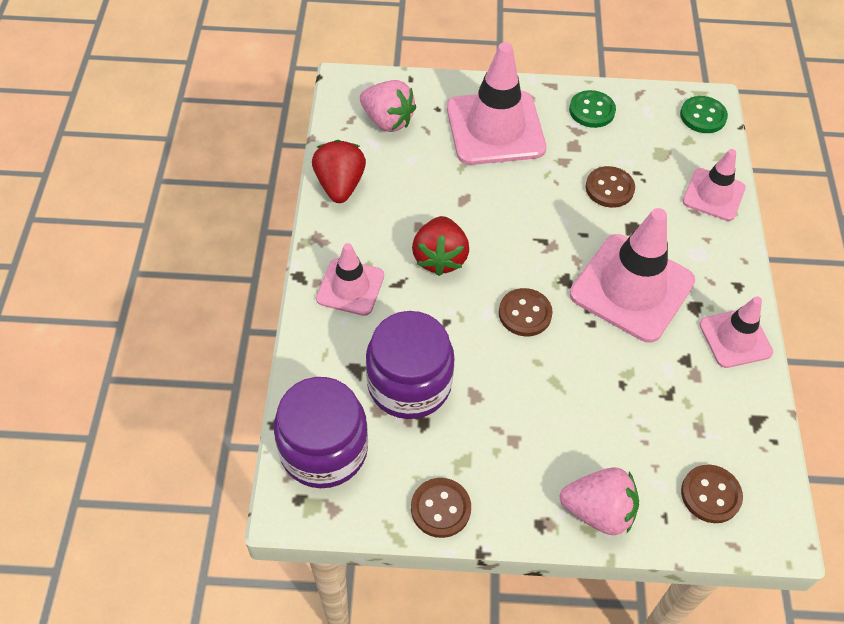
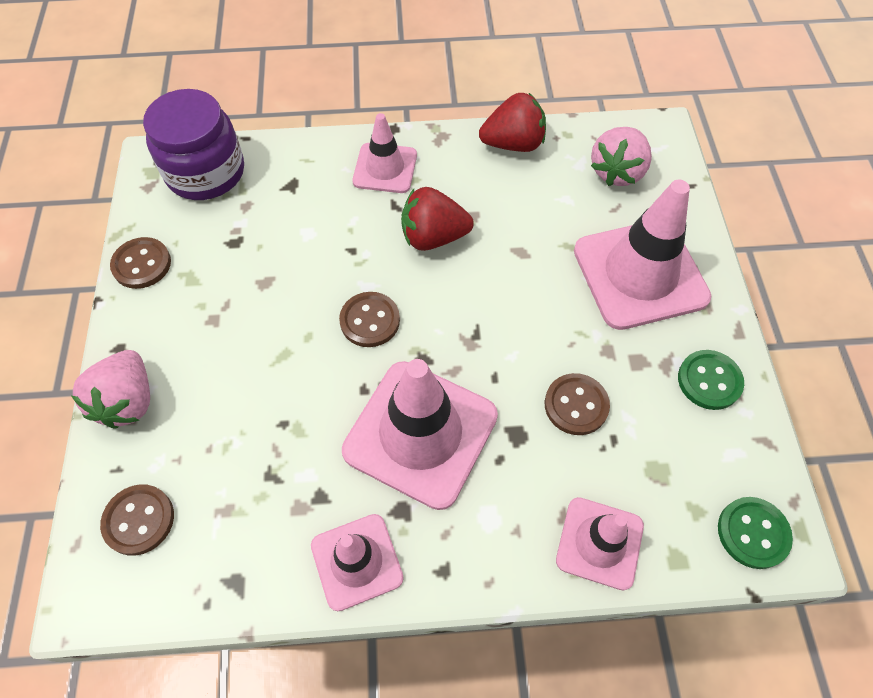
camera: 85 degrees right, 5 degrees up
purple jar [366,311,454,419] -> none

